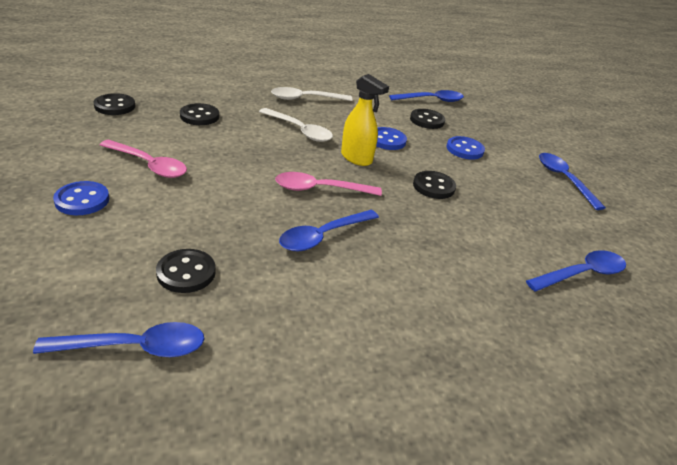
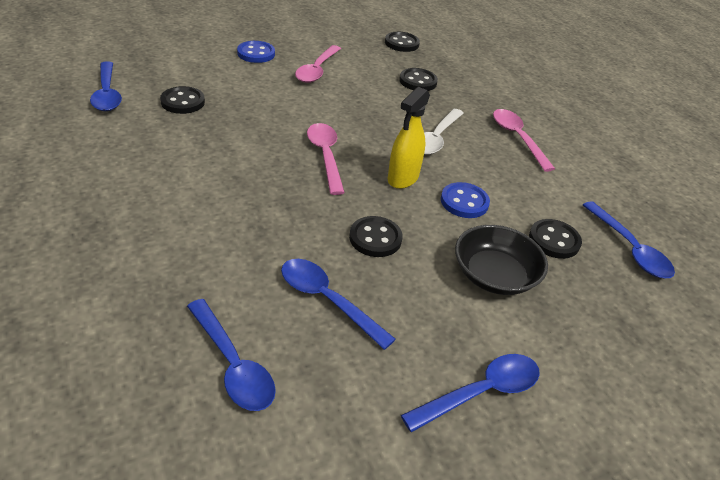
camera: 80 degrees right, 5 degrees up
white spoon [271,87,352,101] -> pink spoon [493,109,555,172]
blue spoon [279,210,379,251] -> blue spoon moved to [281,259,396,350]
blue button [447,136,485,160] -> black bowl [455,225,548,295]

